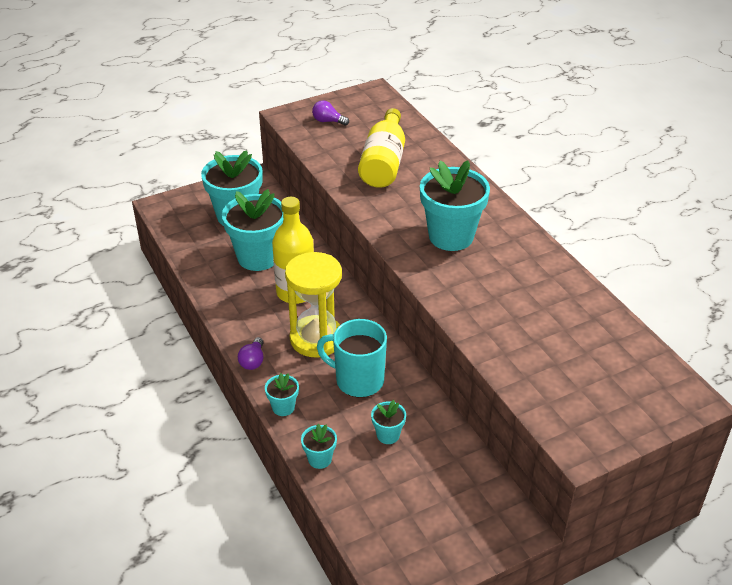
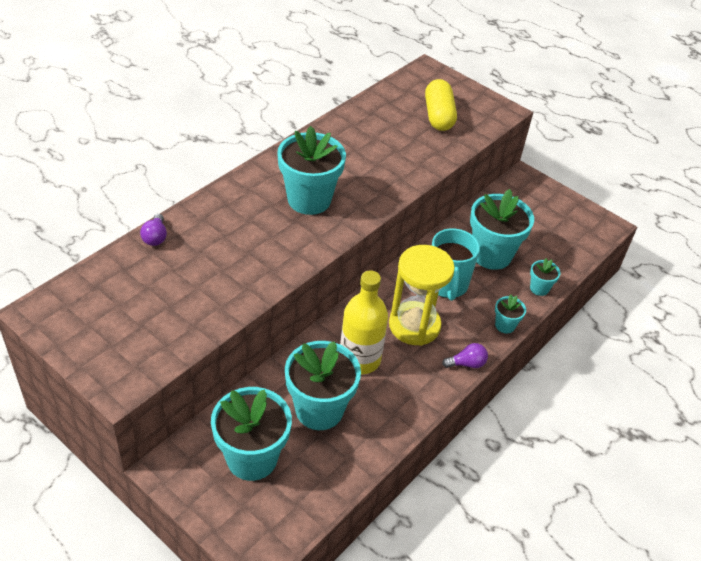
camera: 115 degrees left, 5 degrees up
purple light bulb [312,100,349,126] -> purple light bulb moved to [140,214,167,246]
yellow bottle [358,108,405,188] -> none
turquoise flower pot [371,400,406,444] -> turquoise flower pot [470,189,534,270], size x2.16
none -> yellow capsule [425,79,457,131]

